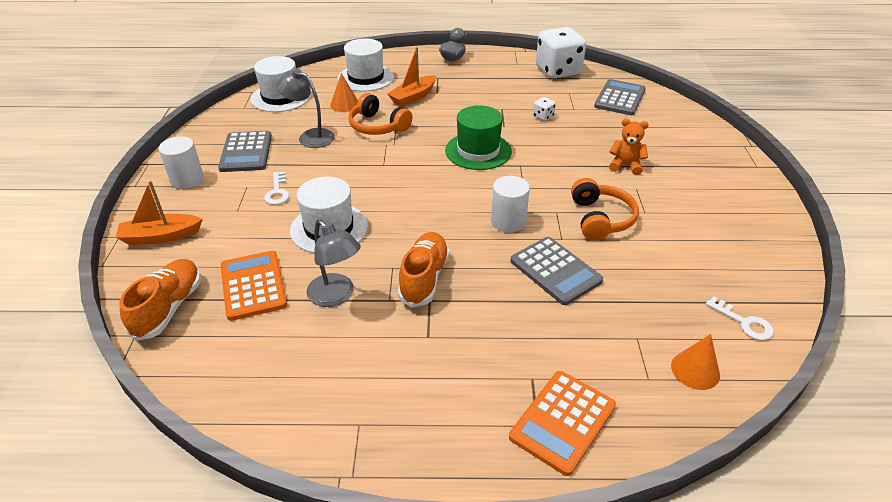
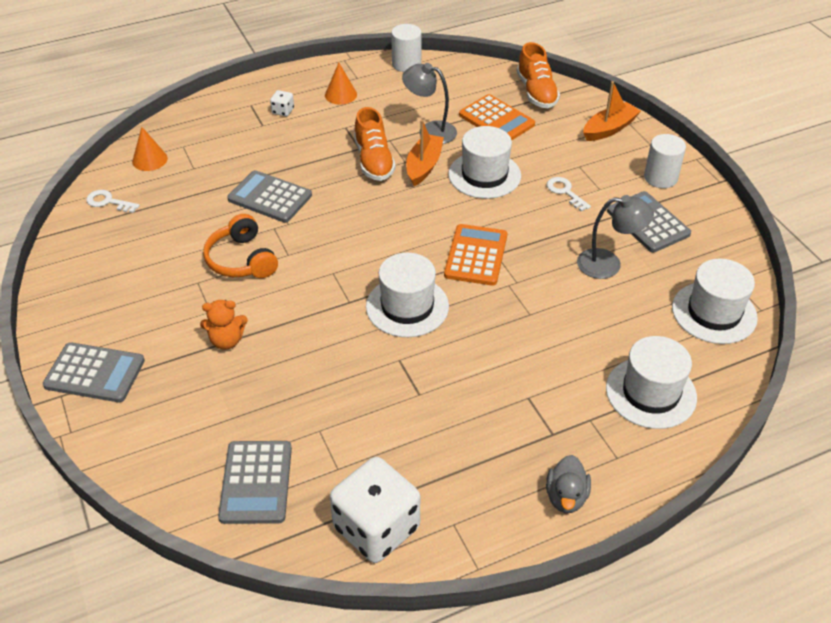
camera: 155 degrees right, 5 degrees up
orange cone [330,73,358,112] -> orange cone moved to [325,63,357,105]
orange headphones [348,93,412,135] -> none
orange boat [388,47,436,107] -> orange boat moved to [406,120,444,186]
green hat [445,105,512,170] -> white hat [366,253,449,337]
white cylinder [491,176,530,232] -> white cylinder moved to [391,24,422,72]
orange calculator [509,371,616,476] -> orange calculator moved to [444,224,507,286]
white dice [533,97,556,121] -> white dice moved to [270,90,294,116]
none -> grey calculator [43,342,145,402]

